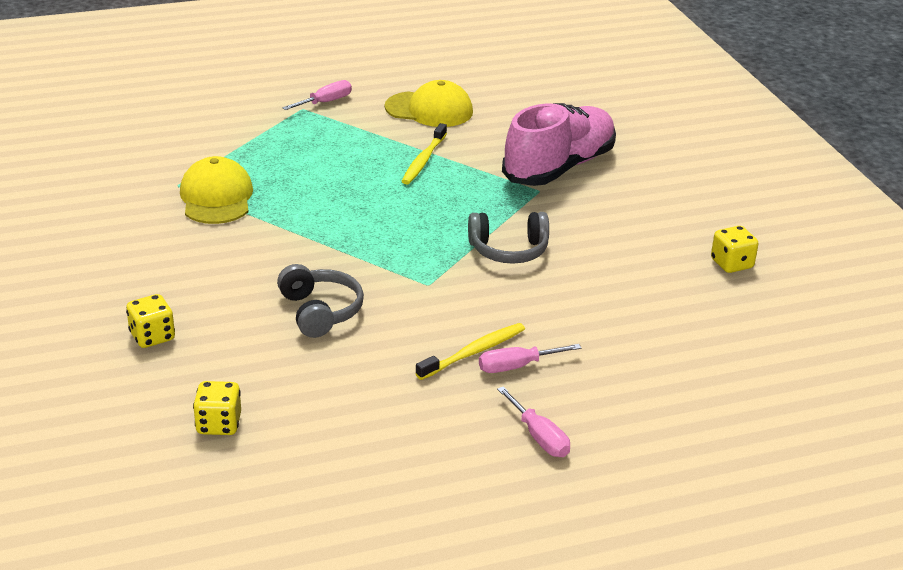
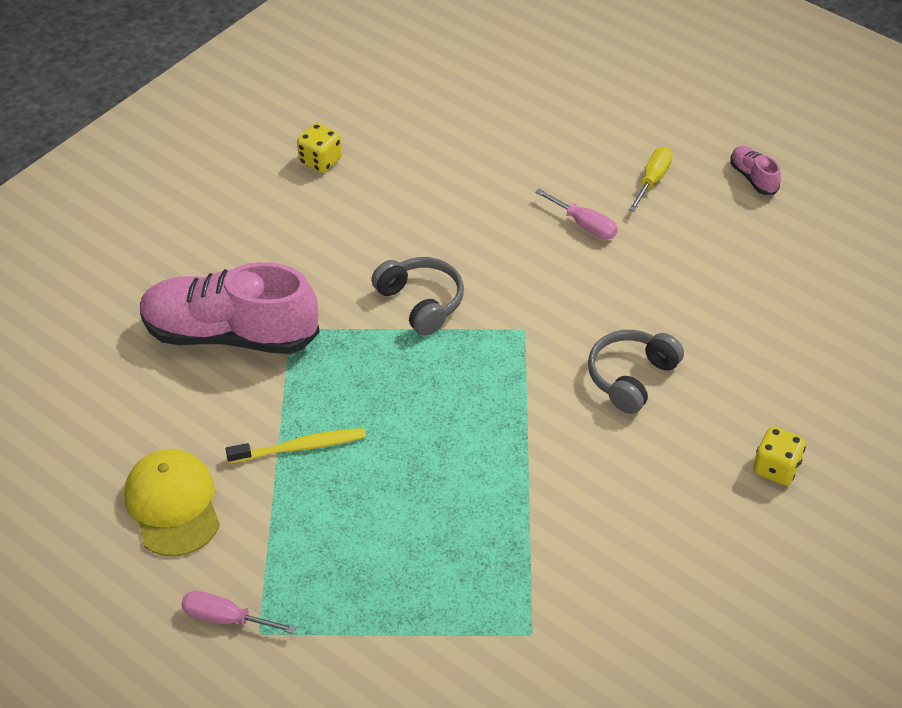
camera: 120 degrees left, 15 degrees up
yellow cap [180,156,253,224] -> none
yellow dice [193,381,241,435] -> none
yellow toothbrush [415,323,525,380] -> none
pink screwdriver [497,387,570,457] -> yellow screwdriver [629,147,673,212]
none -> pink shoe [730,146,781,195]

